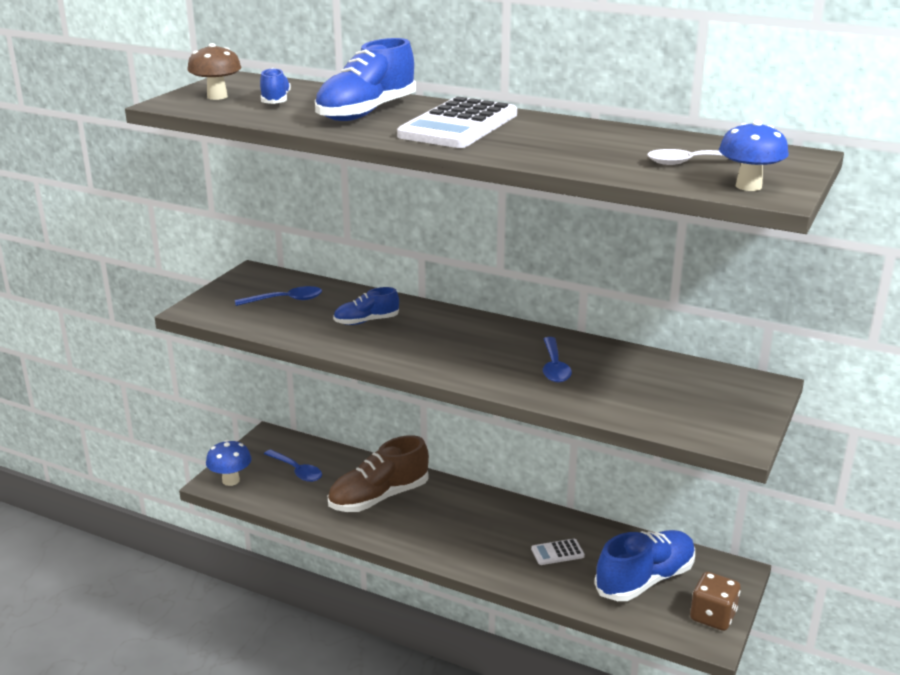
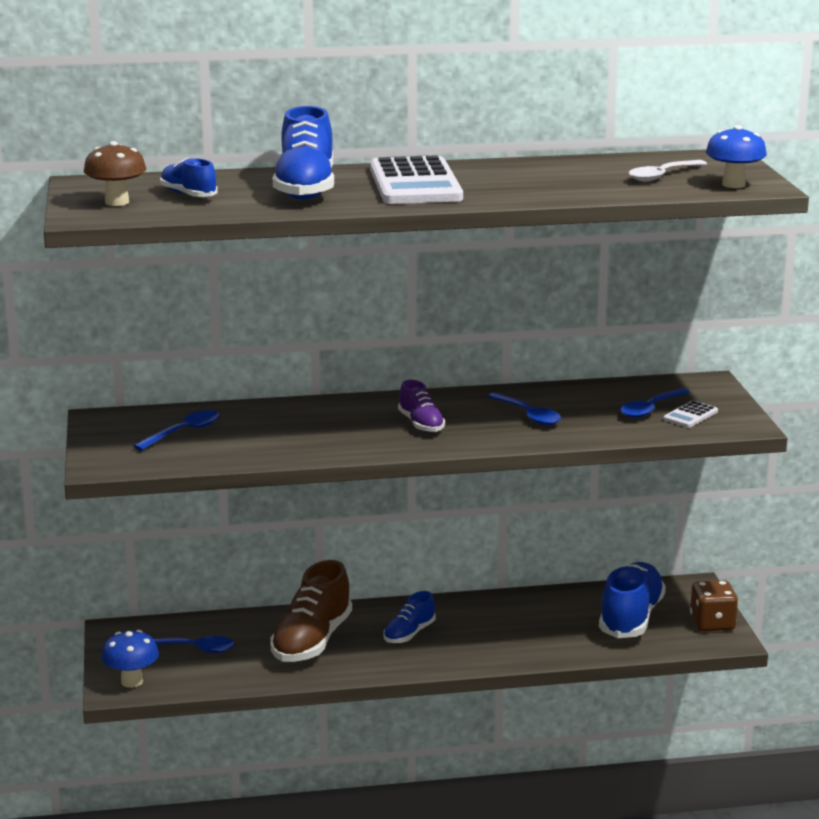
camera: 35 degrees left, 5 degrees down
blue shoe [333,287,399,325] -> blue shoe moved to [383,591,436,643]
white calculator [531,539,585,565] -> white calculator moved to [663,401,718,428]
none -> purple shoe [398,379,445,433]
none -> blue spoon [621,388,690,418]

